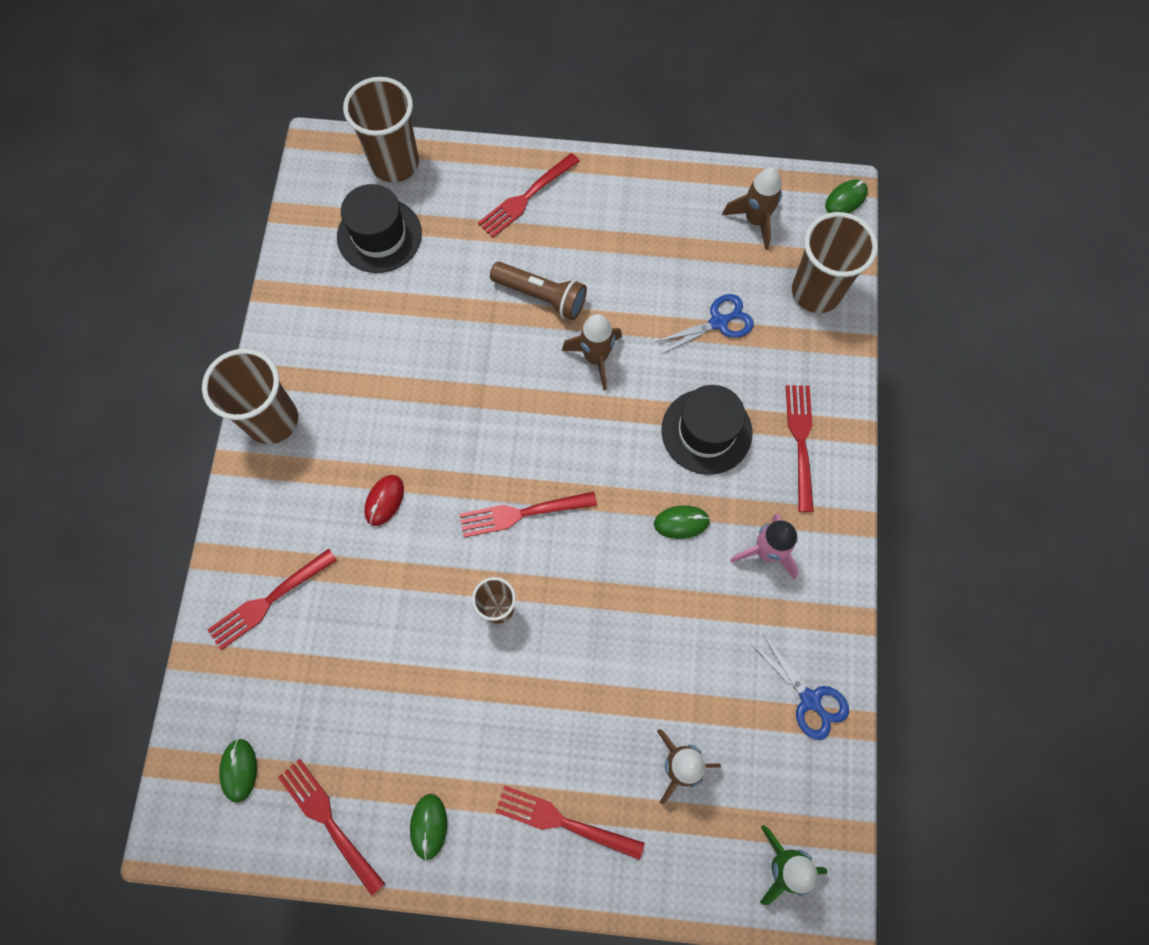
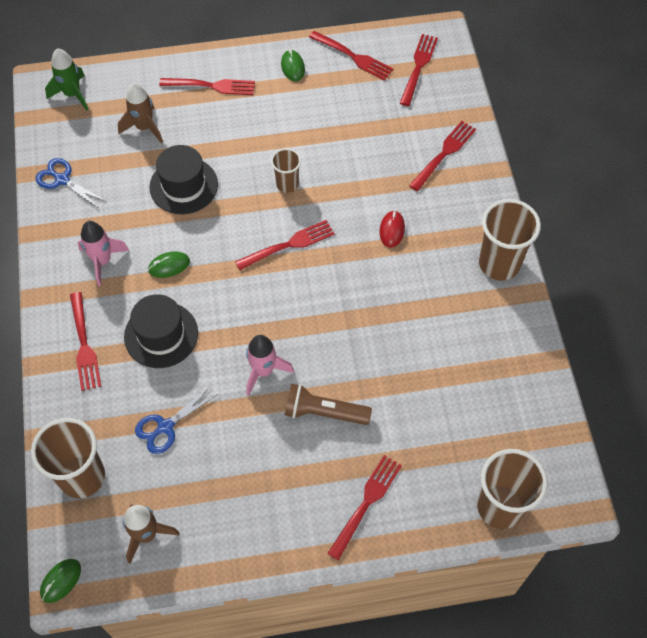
camera: 165 degrees right, 10 degrees down
green mouse [219,739,257,803] -> red fork [400,34,438,106]
black hat [337,184,422,273] -> black hat moved to [149,145,218,214]
brown rocket [562,314,622,390] -> pink rocket [246,335,294,396]

